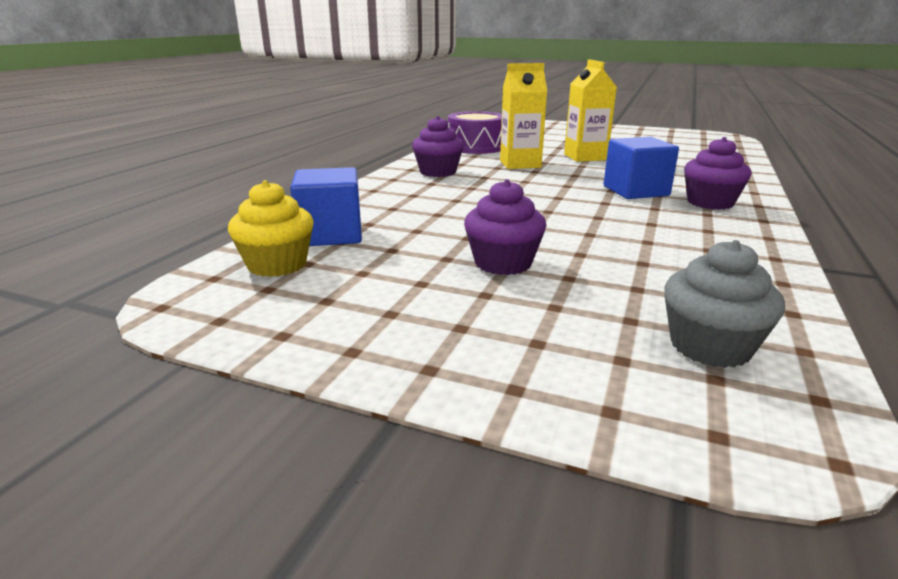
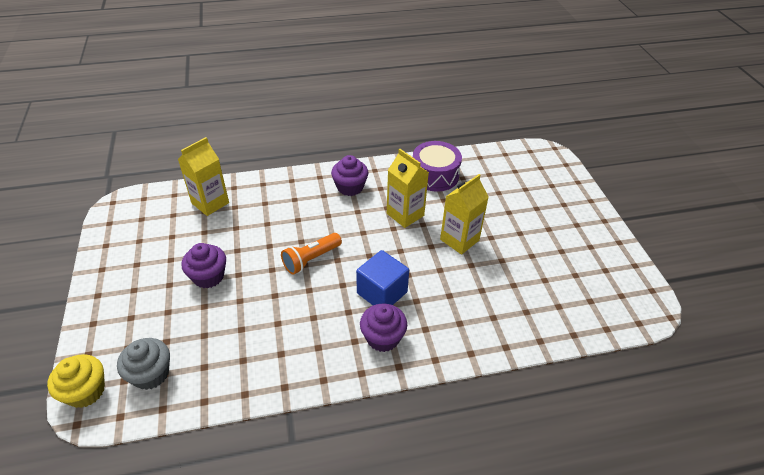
camera: 55 degrees right, 20 degrees up
yellow cupcake [228,180,314,277] -> yellow cupcake moved to [47,354,105,408]
blue cube [290,167,362,246] -> yellow carton [178,137,229,216]
none -> orange flashlight [281,233,342,275]

